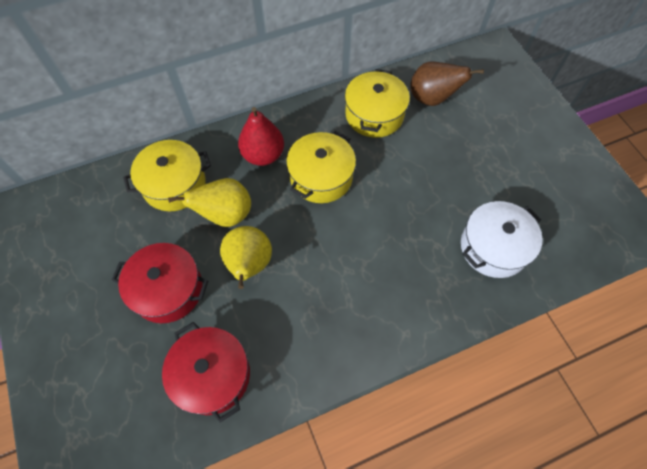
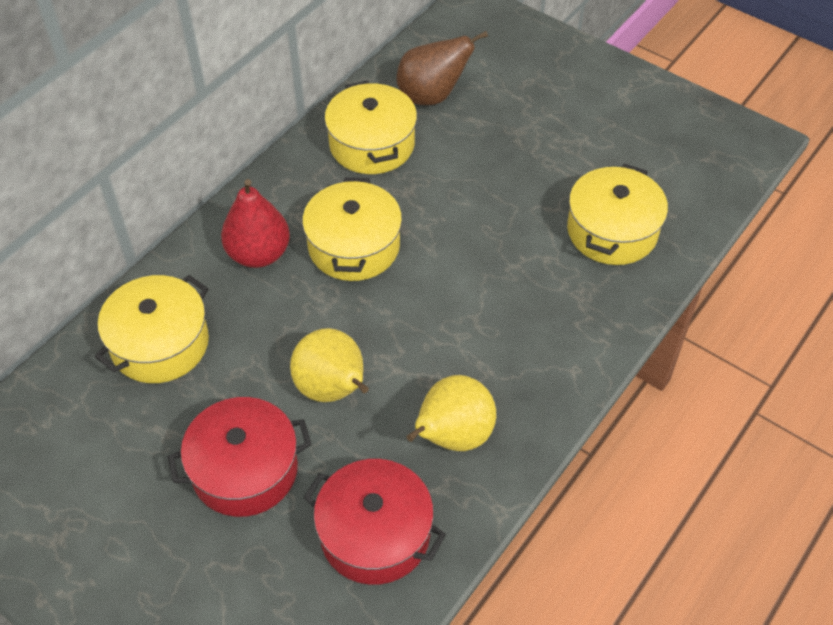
camera: 30 degrees left, 10 degrees down
yellow pear [168,178,251,227] -> yellow pear moved to [406,375,496,451]
white pot [461,201,543,278] -> yellow pot [567,164,668,265]

